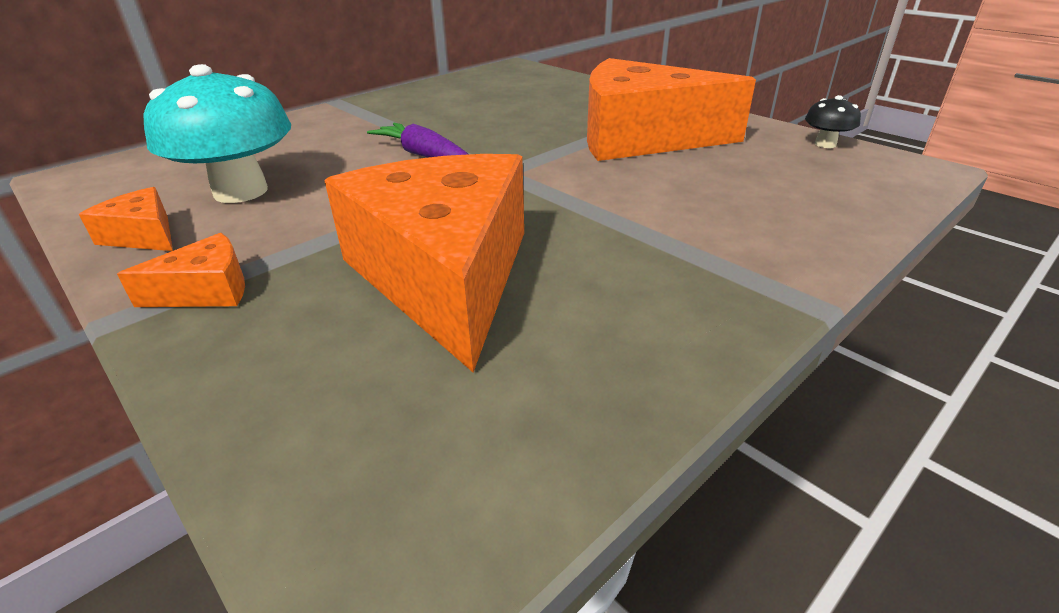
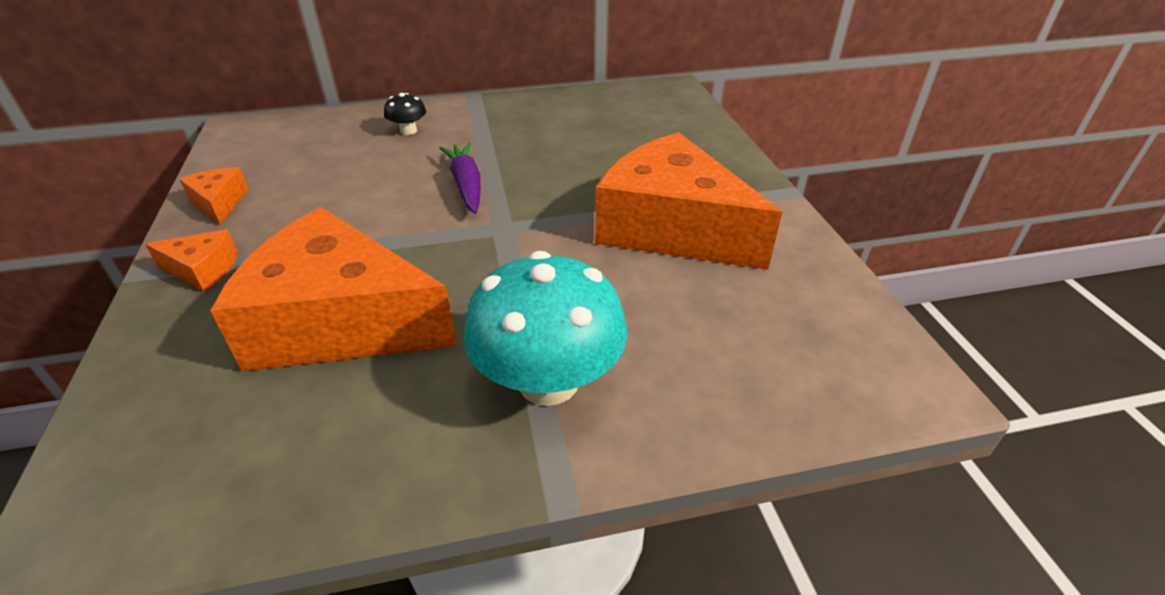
camera: 30 degrees right, 5 degrees up
turquoise mushroom [143,64,291,203] -> turquoise mushroom moved to [464,251,627,406]
orange cheese [324,154,524,372] -> orange cheese turned 90 degrees counterclockwise [210,207,457,371]
black mushroom [805,95,861,148] -> black mushroom moved to [384,93,426,135]

